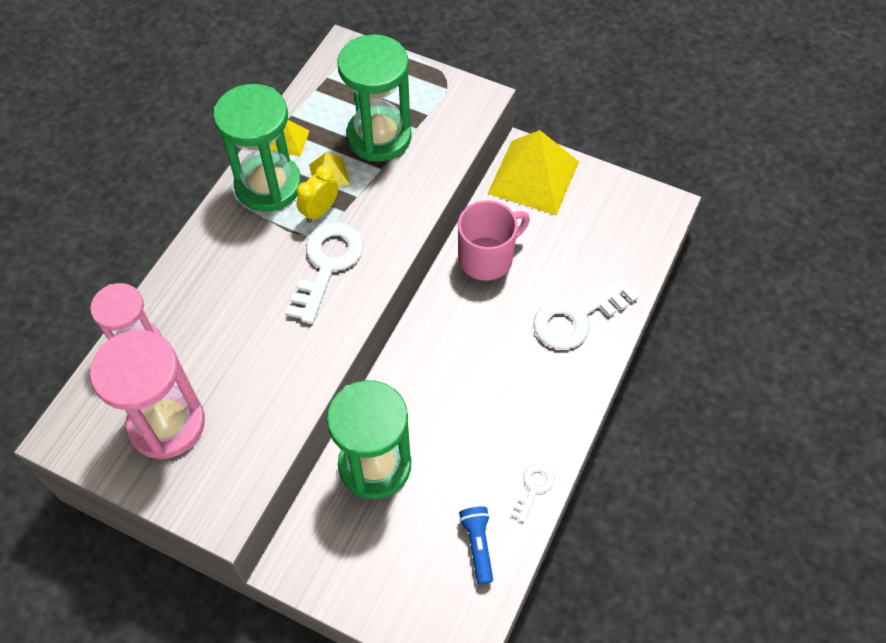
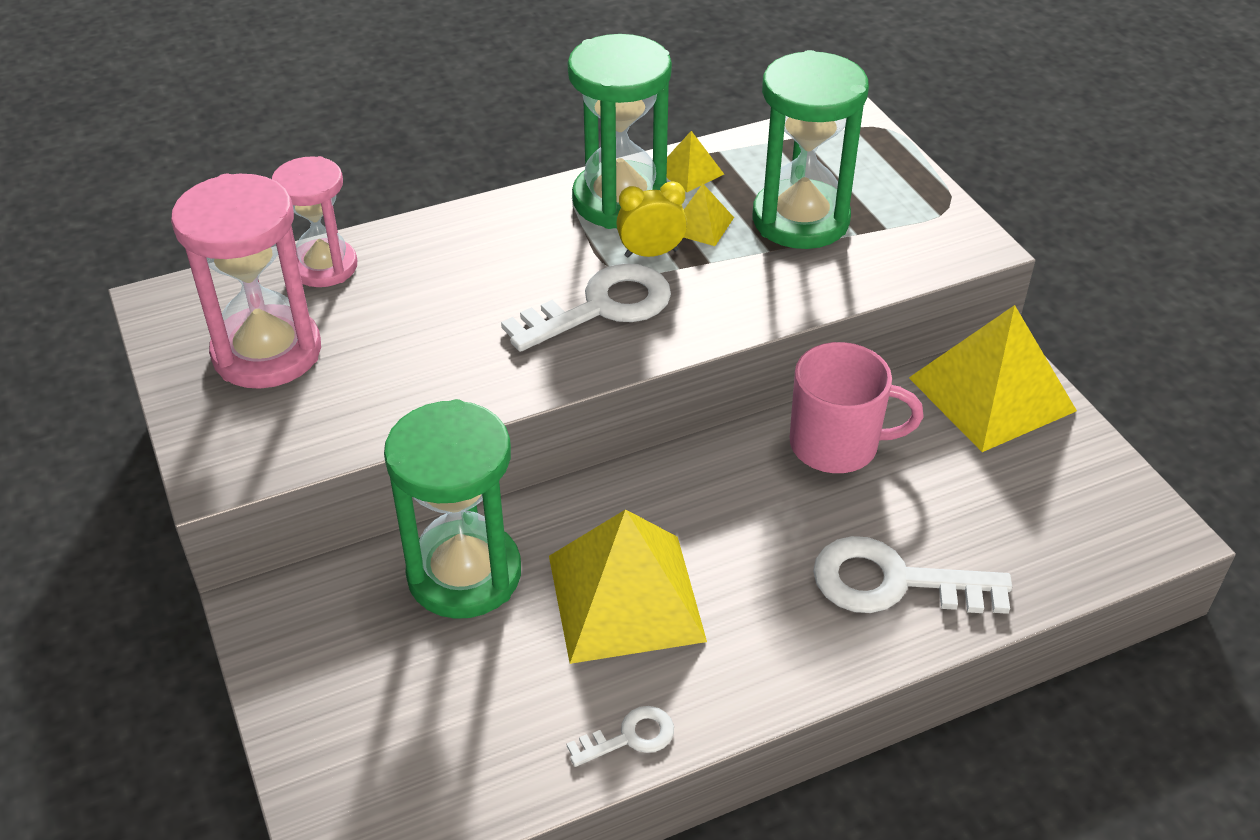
camera: 40 degrees right, 15 degrees down
blue flashlight [459,506,493,584] -> none
none -> yellow pyramid [549,509,707,664]

